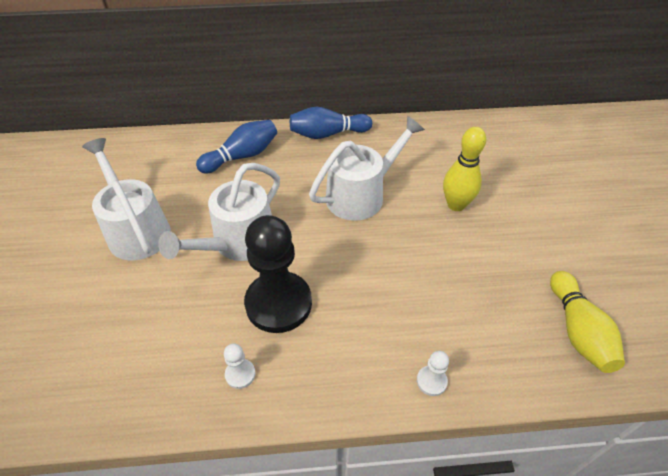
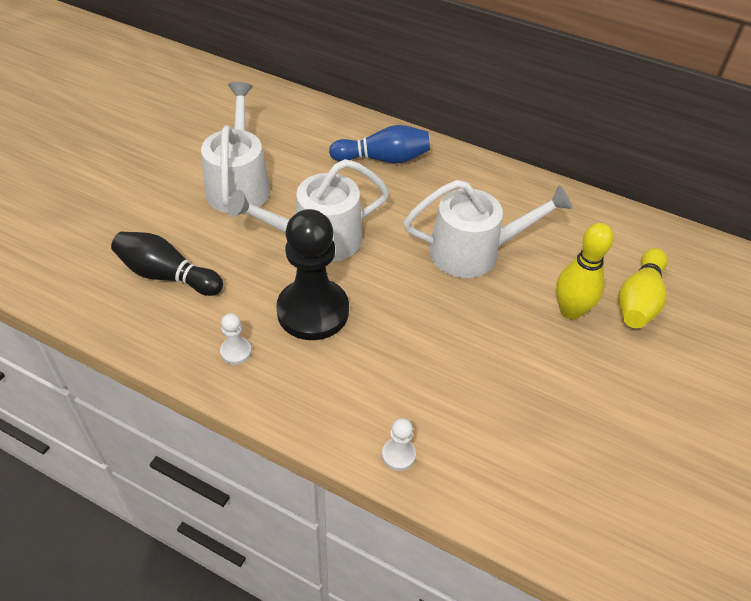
camera: 30 degrees right, 0 degrees up
blue bowling pin [290,107,372,139] -> none
yellow bowling pin [550,271,625,373] -> yellow bowling pin moved to [618,248,668,328]
none -> black bowling pin [111,232,223,296]

